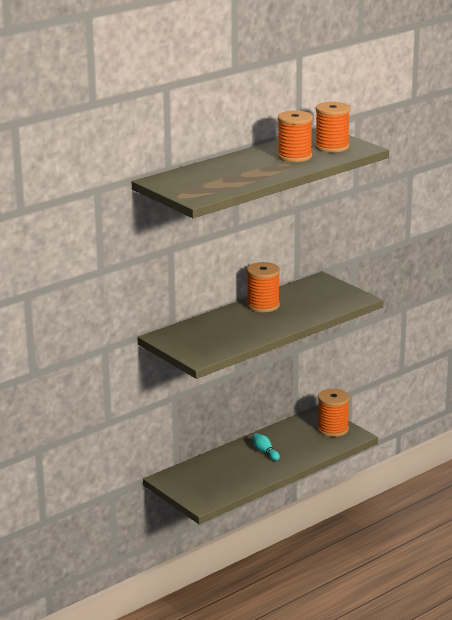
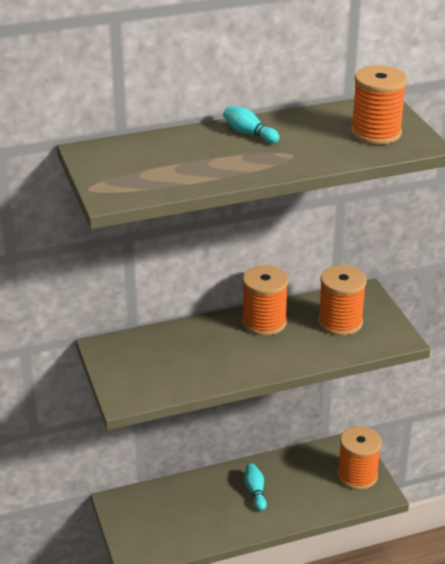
camera: 20 degrees right, 10 degrees up
orange spool [277,110,313,162] -> orange spool moved to [318,265,367,336]
none -> turquoise bowling pin [223,106,279,143]

